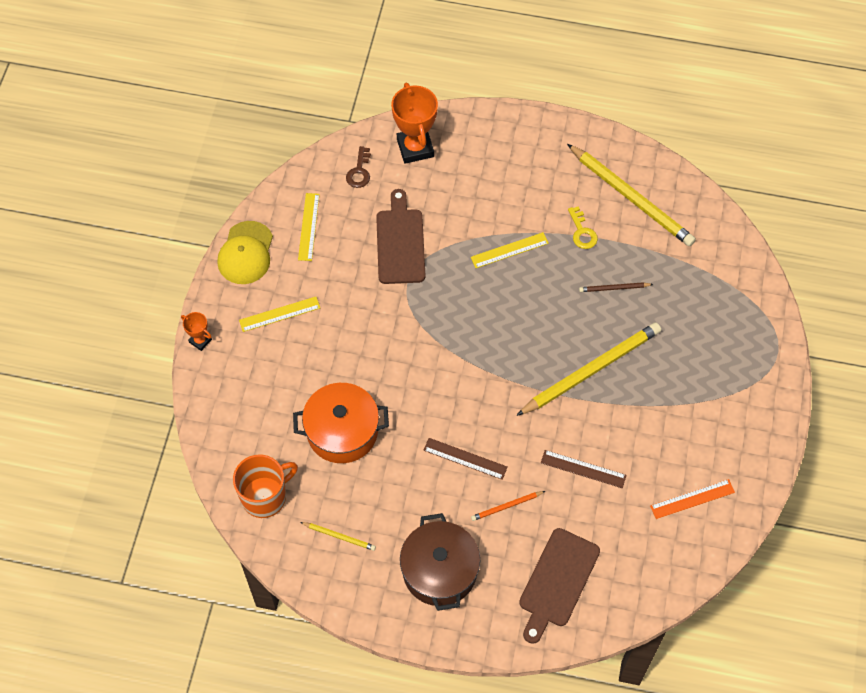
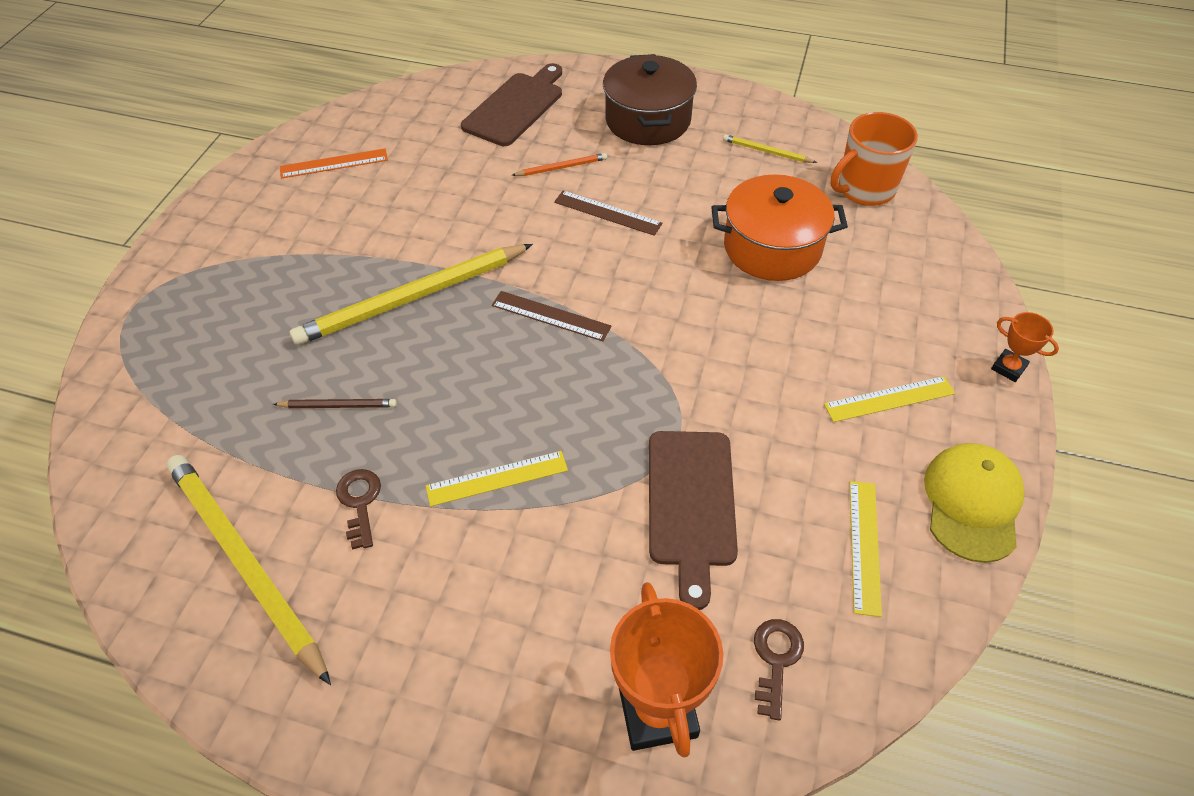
camera: 175 degrees left, 10 degrees down
brown ruler [541,450,627,488] -> brown ruler moved to [492,291,612,341]
yellow key [568,206,598,249] -> brown key [336,469,381,550]

